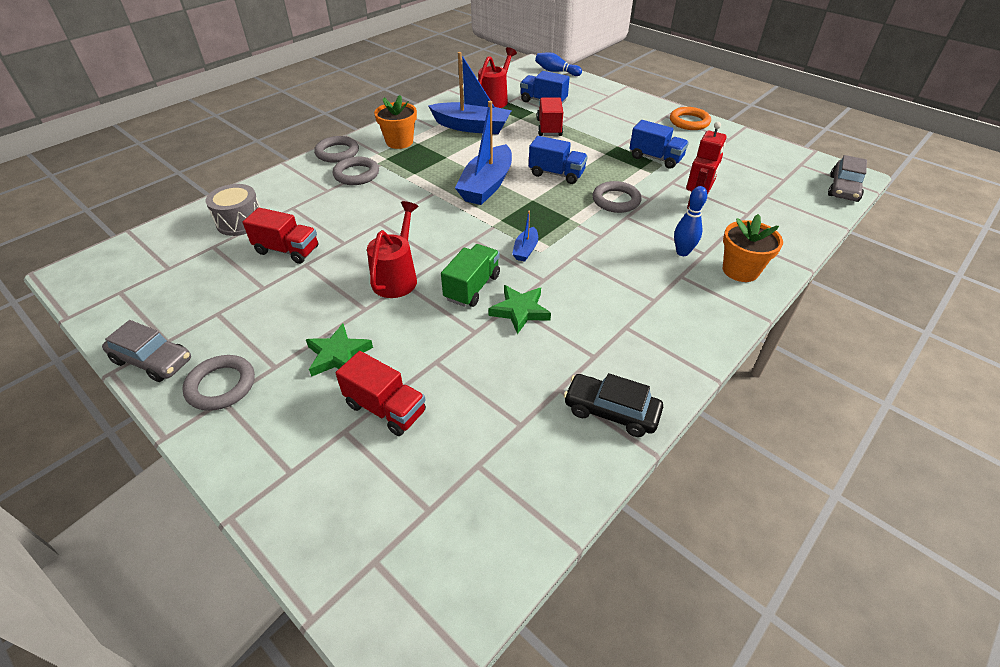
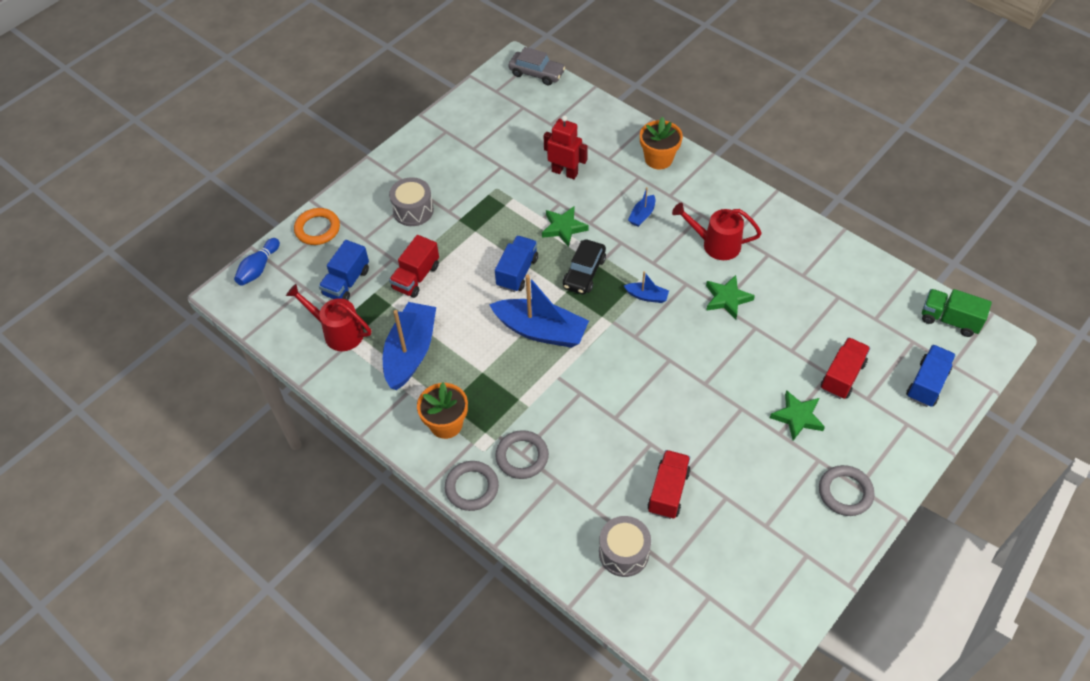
camera: 90 degrees left, 10 degrees up
grey car [102,320,191,382] -> none
red watering can [367,201,418,298] -> red watering can moved to [672,203,762,260]
green truck [441,244,500,307] -> green truck moved to [922,289,992,337]
red truck [537,98,563,136] -> red truck turned 60 degrees counterclockwise [389,235,439,298]
black car [564,373,663,437] -> black car moved to [563,240,606,294]
grey ring [593,181,642,213] -> green star [542,206,589,247]
blue truck [629,120,689,169] -> blue truck moved to [906,345,956,407]
orange ring [670,107,711,130] -> orange ring moved to [294,208,340,245]
blue bowling pin [674,186,707,256] -> none
none -> grey drum [389,177,434,226]
none -> blue boat [628,187,655,227]

